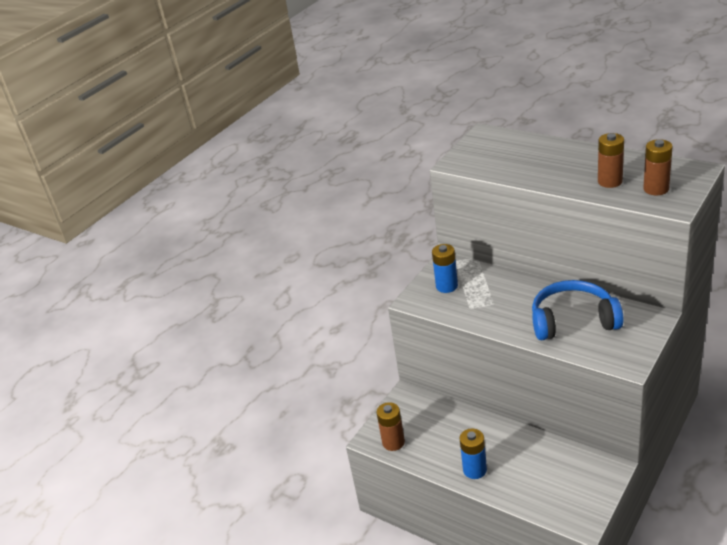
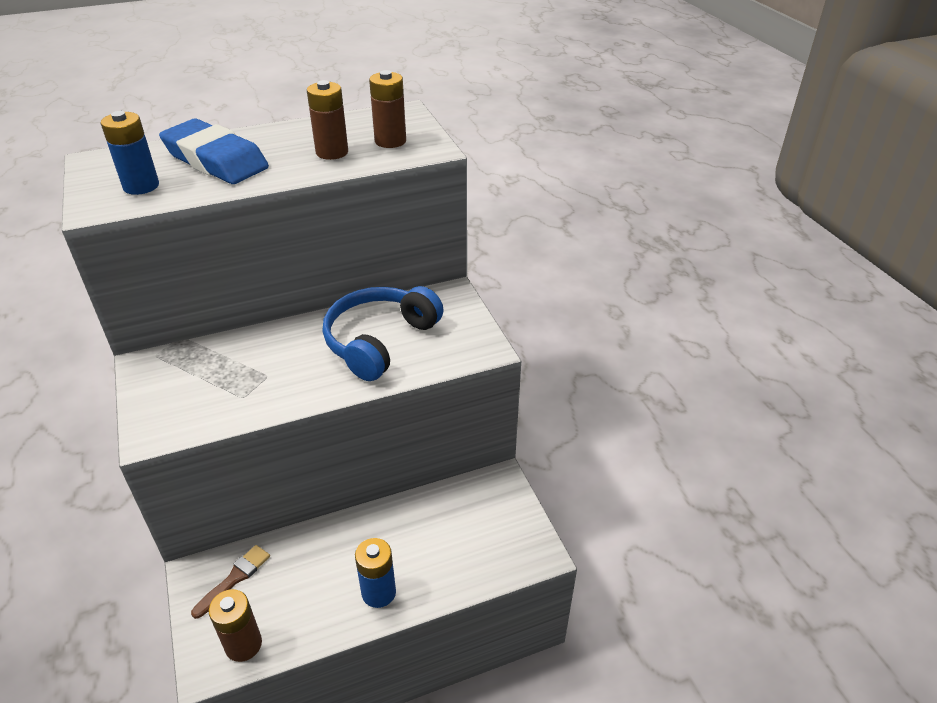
camera: 60 degrees left, 5 degrees up
blue battery [432,244,458,293] -> blue battery moved to [100,111,159,195]
none -> blue eraser [159,119,269,184]
none -> brown brush [191,545,270,619]

